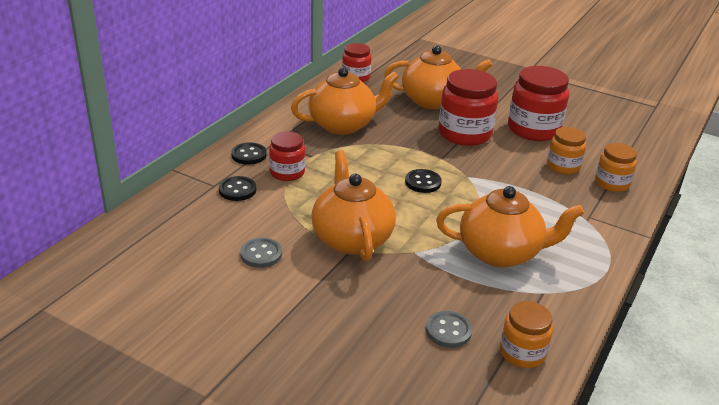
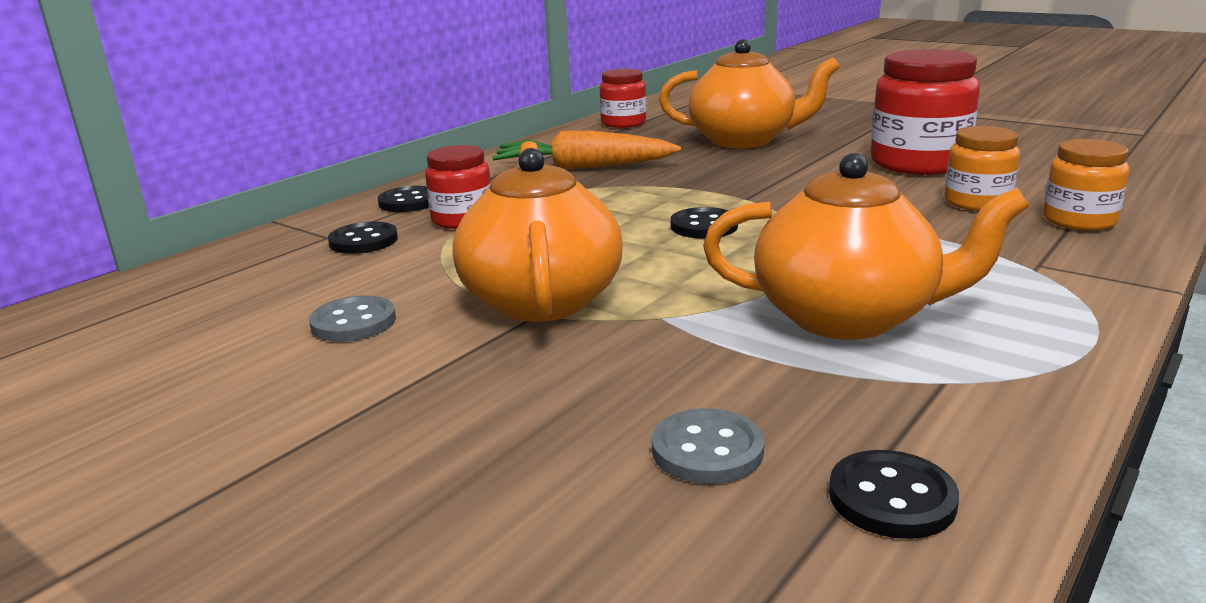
camera: 10 degrees right, 10 degrees down
orange teapot [291,67,399,135] -> orange carrot [492,130,681,170]
red jar [438,69,498,146] -> none
orange jar [500,301,553,368] -> black button [829,450,959,539]

